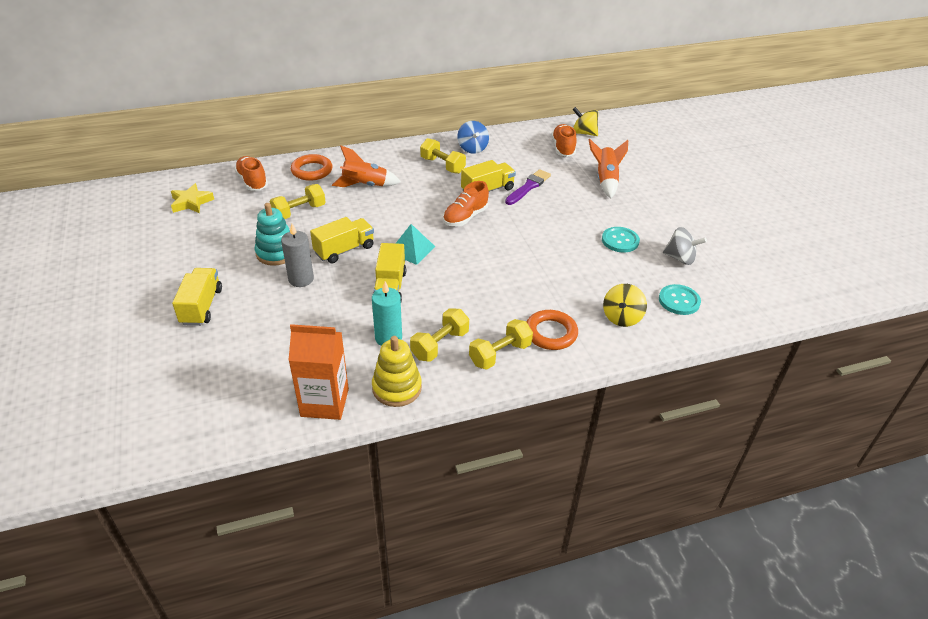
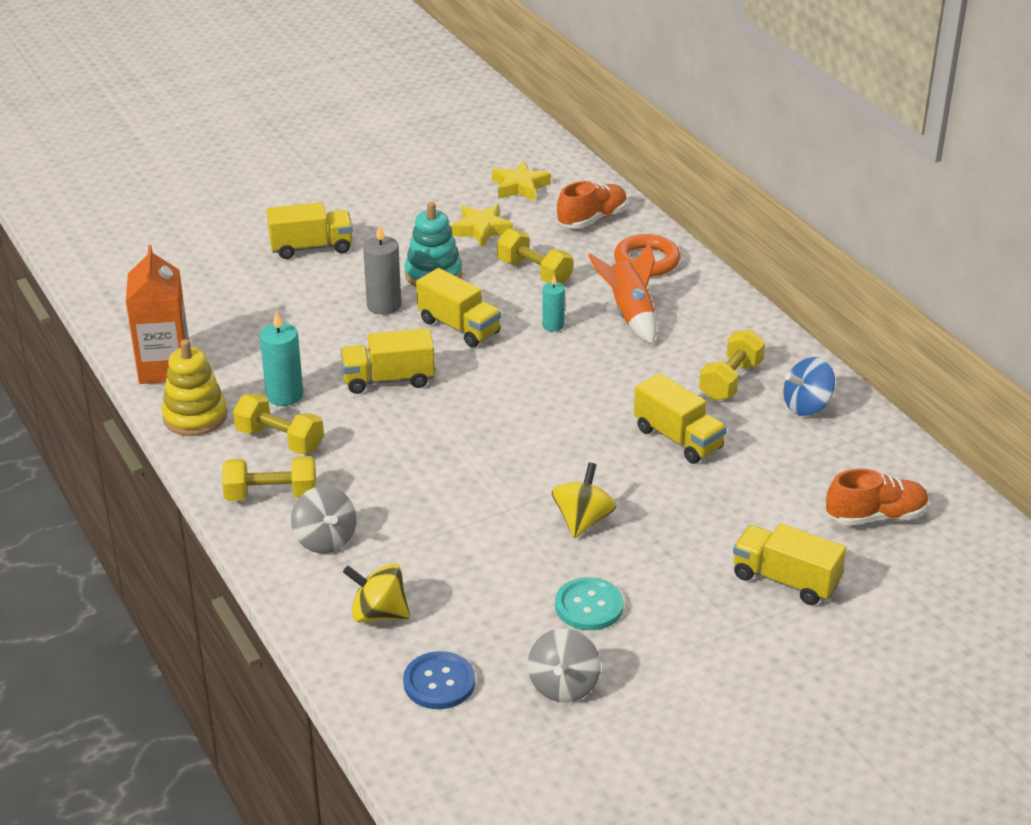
camera: 80 degrees right, 5 degrees down
turquoise pyramid [396,224,436,265] -> none
orange shoe [443,181,489,226] -> none
yellow dumbbell [469,319,533,370] -> yellow dumbbell turned 45 degrees counterclockwise [222,456,316,501]
purple brush [505,169,551,205] -> none
orange ring [527,310,578,350] -> grey spinning top [291,486,357,554]
yellow spinning top [572,107,598,136] -> yellow spinning top moved to [552,462,616,538]
orange rocket [589,139,628,198] -> yellow truck [733,523,846,605]
turquoise button [659,284,701,315] -> blue button [403,651,475,709]
none -> yellow star [451,205,513,247]
none -> turquoise candle [542,275,565,331]

